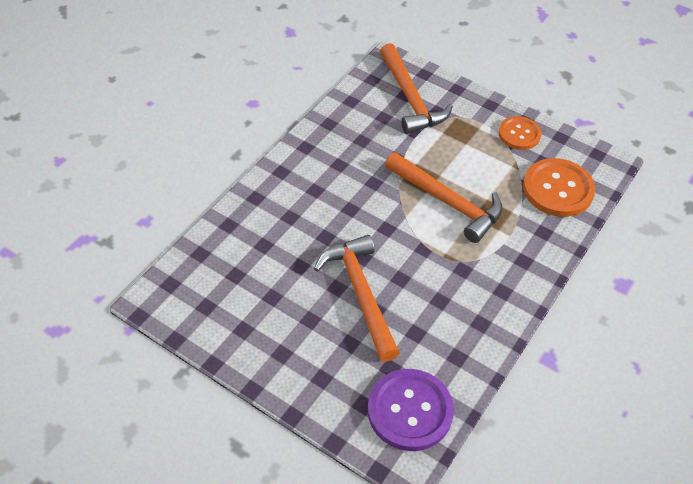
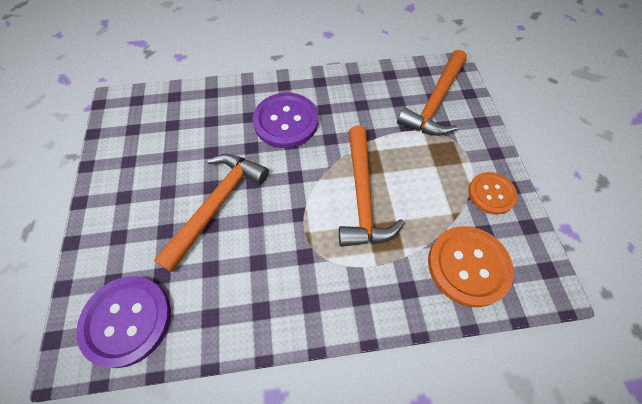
camera: 50 degrees right, 10 degrees up
none -> purple button [253,93,318,148]

